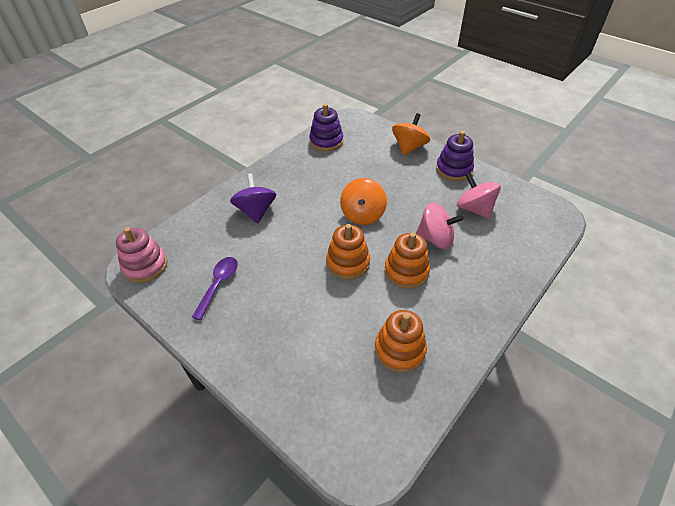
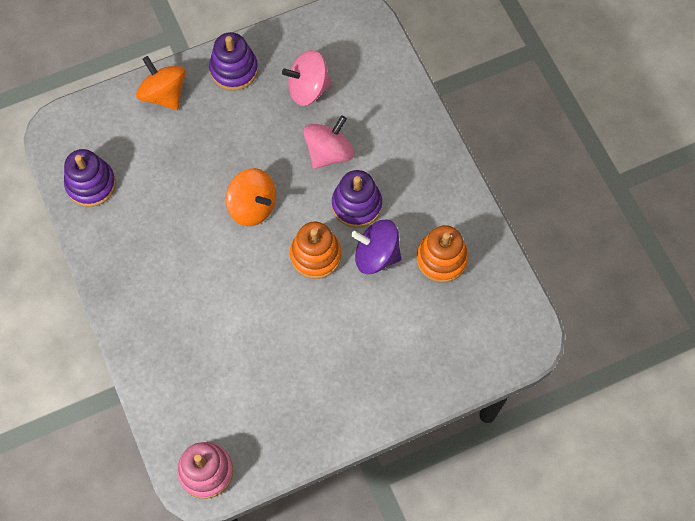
camera: 65 degrees left, 20 degrees up
purple spoon [192,257,238,320] -> none
purple spinning top [230,173,276,223] -> purple spinning top moved to [351,219,401,274]
orange stacking toy [385,232,430,289] -> purple stacking toy [332,170,382,228]

